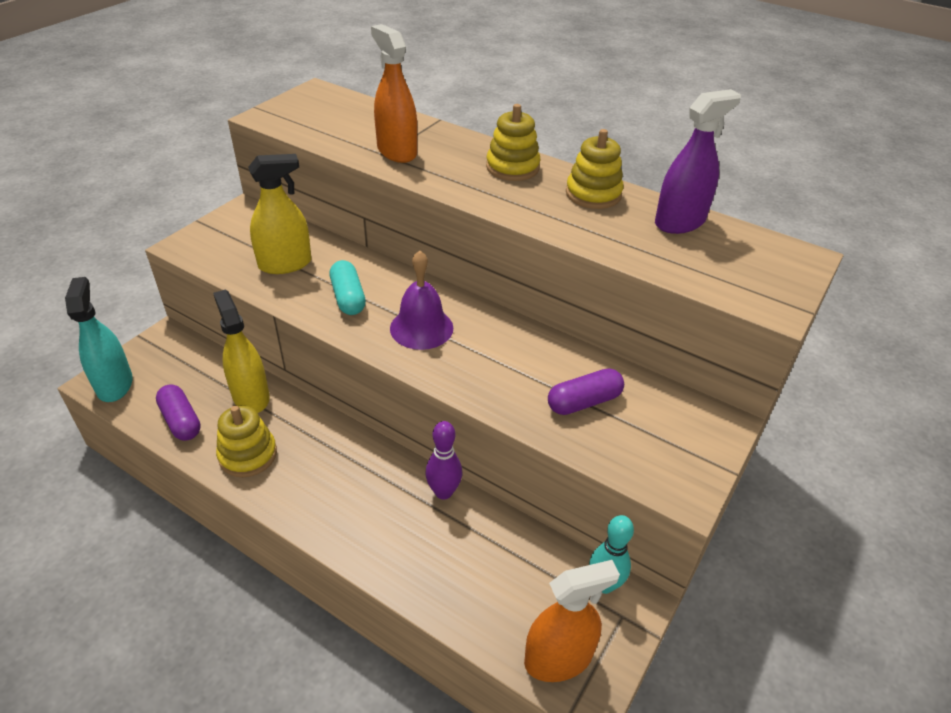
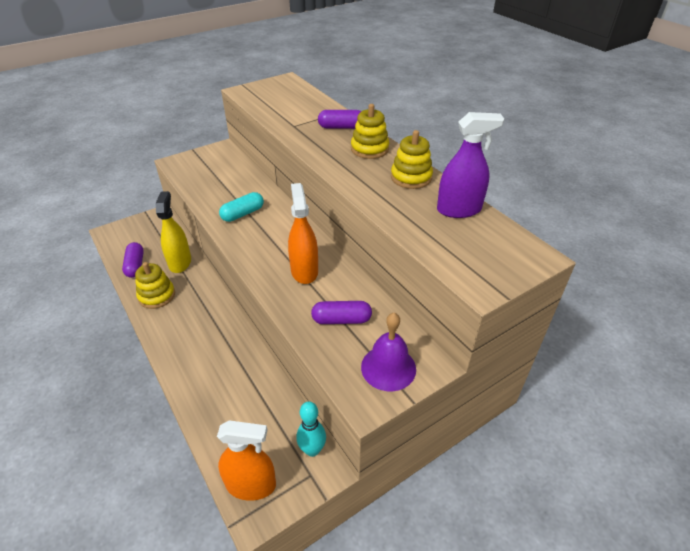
camera: 25 degrees right, 0 degrees up
turquoise spray bottle [65,277,133,402] -> none
yellow spray bottle [248,154,311,274] -> none
turquoise capsule [330,260,366,315] -> turquoise capsule turned 45 degrees clockwise [219,192,264,222]
orange spray bottle [371,24,417,163] -> orange spray bottle moved to [288,183,318,284]
purple bell [390,250,453,350] -> purple bell moved to [361,313,416,391]
purple bowling pin [425,421,462,500] -> none
none -> purple capsule [318,110,361,129]

